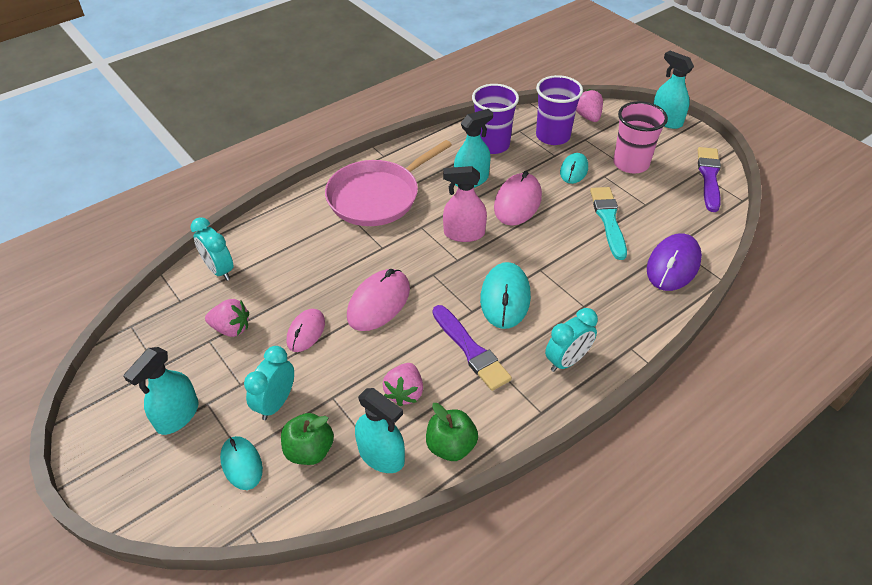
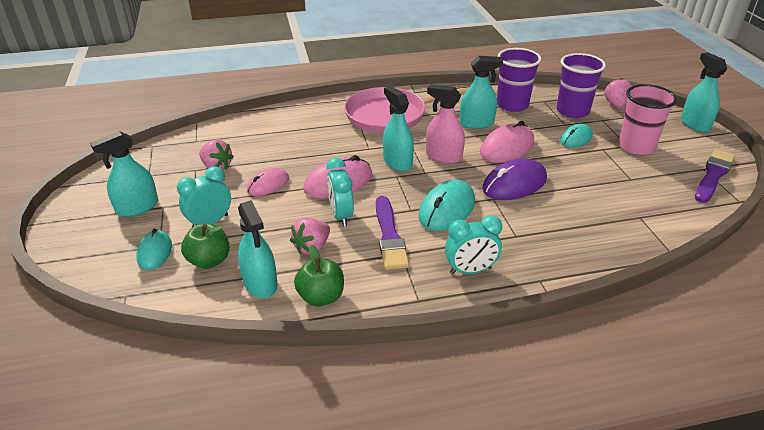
camera: 25 degrees right, 10 degrees down
turquoise clock [191,217,234,281] -> turquoise clock moved to [326,158,354,227]
turquoise brush [590,187,627,260] -> none
purple mouse [647,233,702,291] -> purple mouse moved to [482,159,547,200]
none -> turquoise spray bottle [383,86,414,171]

